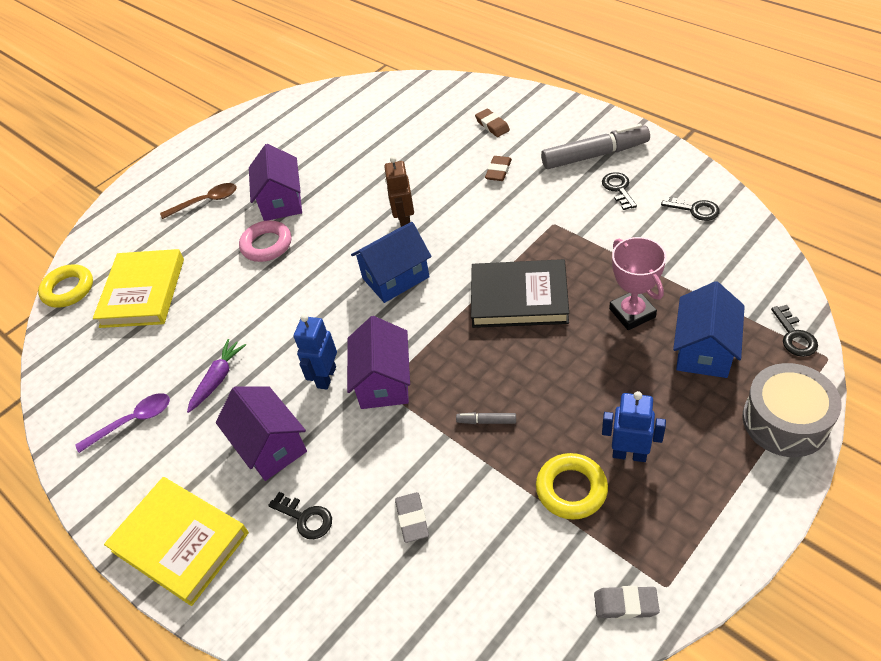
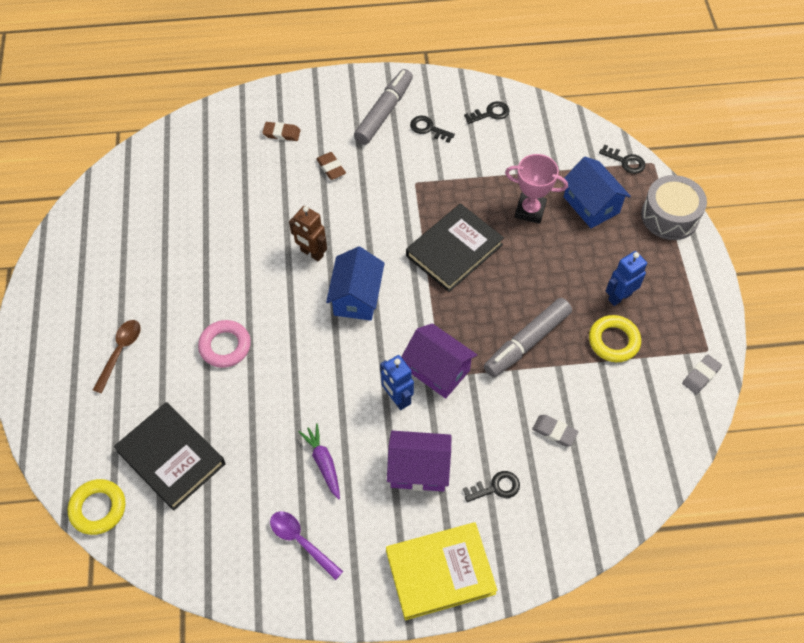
camera: 55 degrees left, 10 degrees up
purple spoon [75,393,170,453] -> purple spoon turned 60 degrees counterclockwise [270,511,343,580]
yellow book [93,249,184,328] -> black book [114,402,225,511]
purple house [249,144,302,221] -> none
grey marker [456,412,516,424] -> grey marker [484,298,572,377], size x2.36

